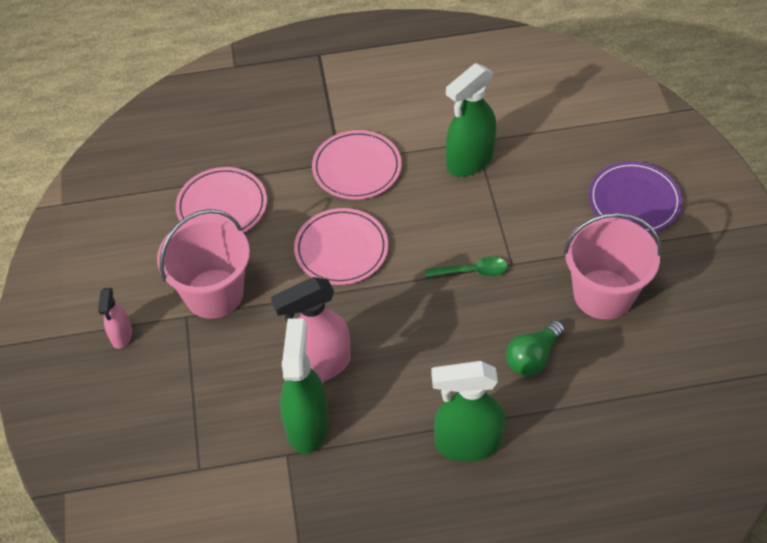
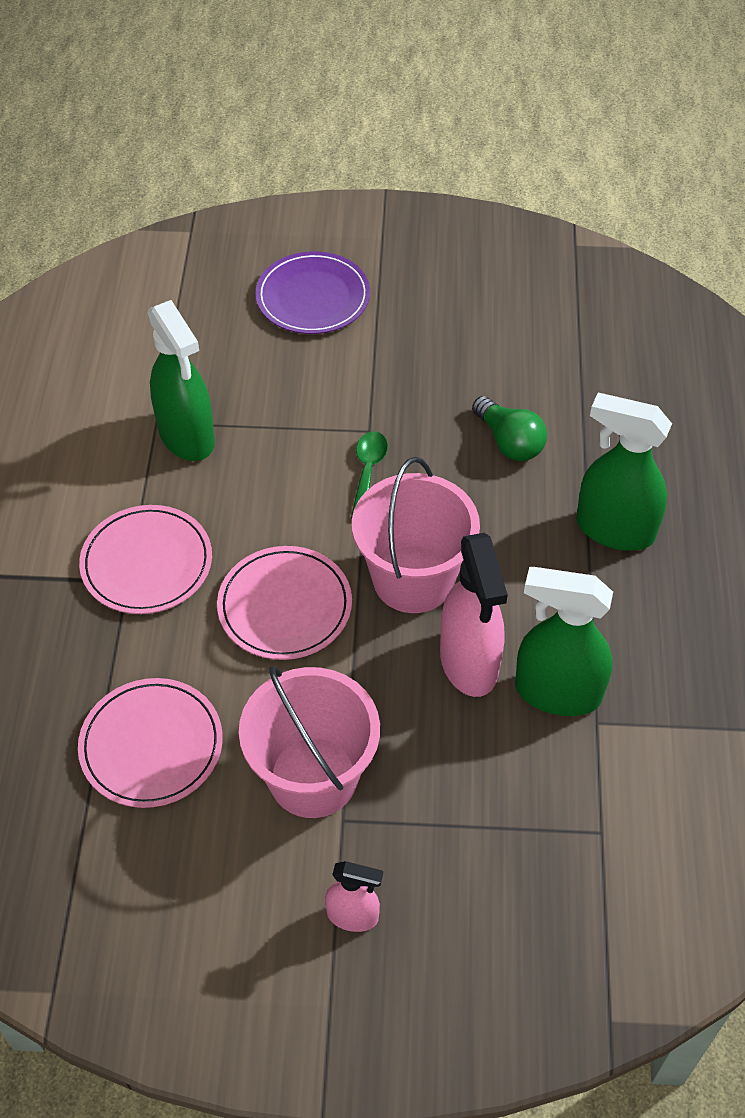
camera: 80 degrees left, 0 degrees up
green spray bottle [431,361,505,462] -> green spray bottle turned 105 degrees clockwise [576,393,672,551]
pink bucket [563,213,662,320] -> pink bucket moved to [352,457,480,613]

